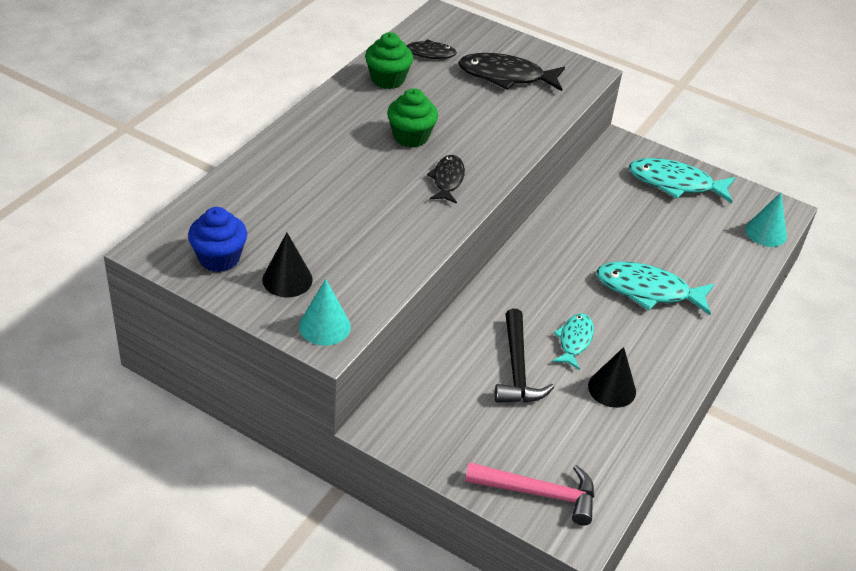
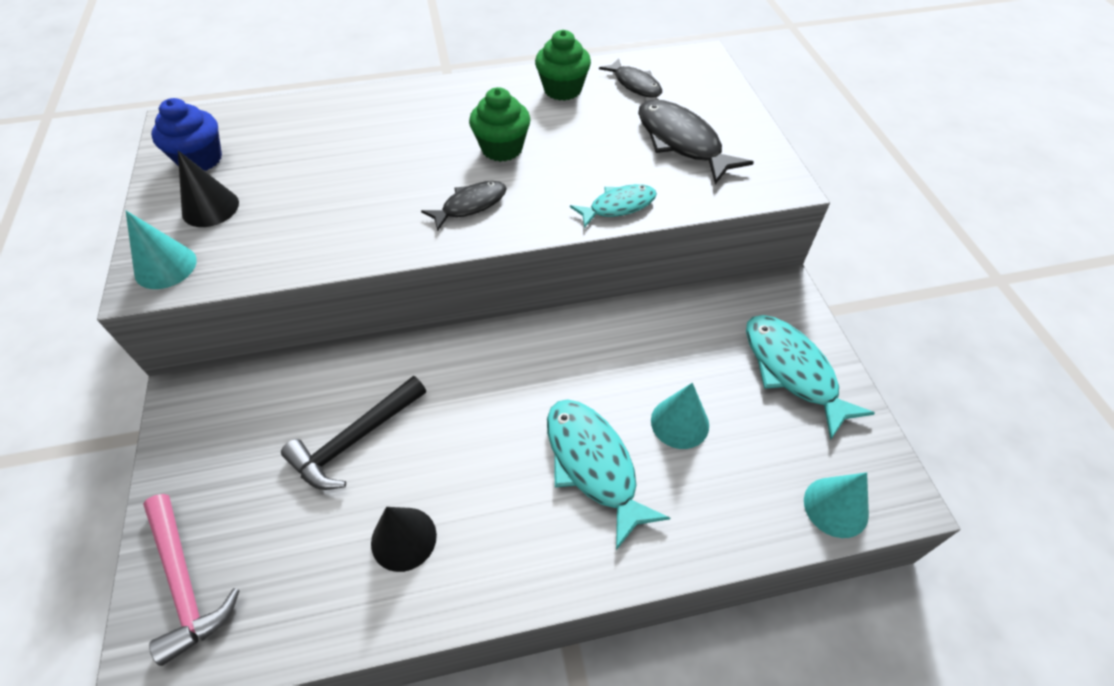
camera: 50 degrees right, 10 degrees up
turquoise fish [552,313,594,370] -> turquoise fish moved to [570,184,657,228]
none -> turquoise cone [651,383,709,449]

